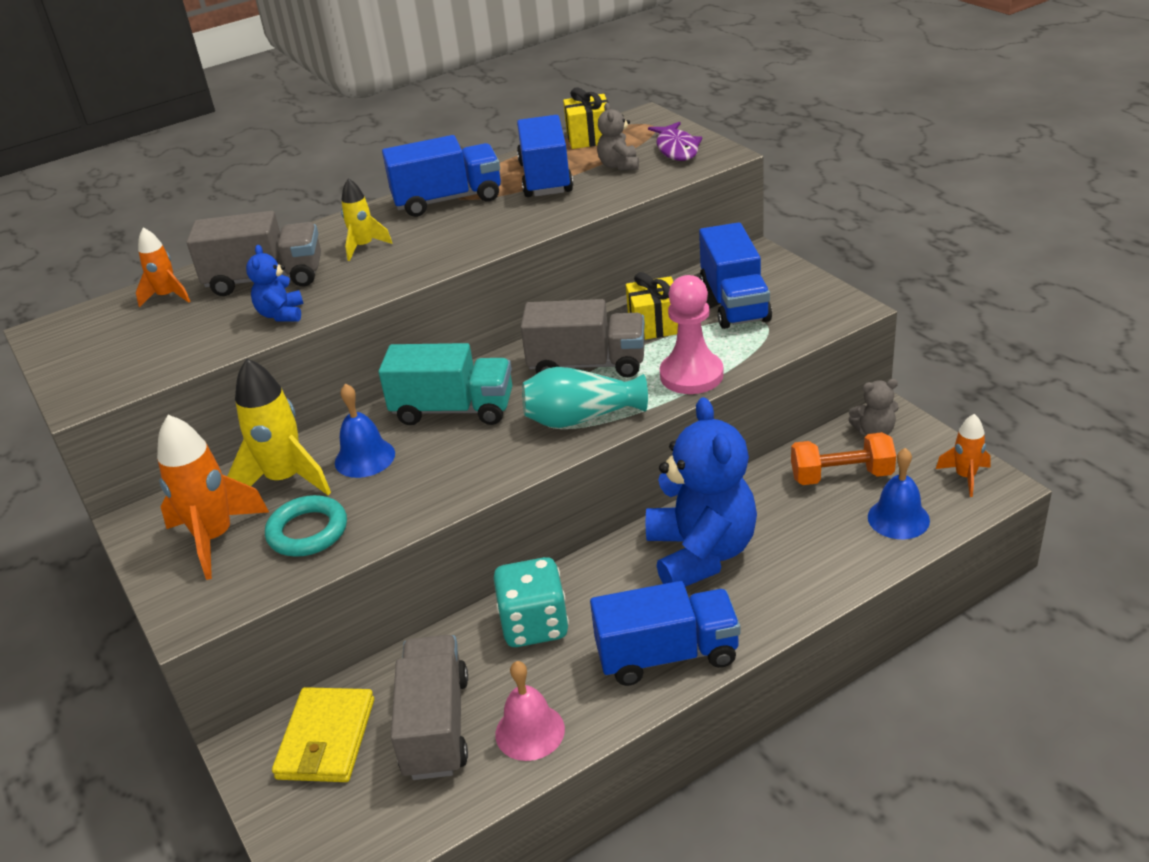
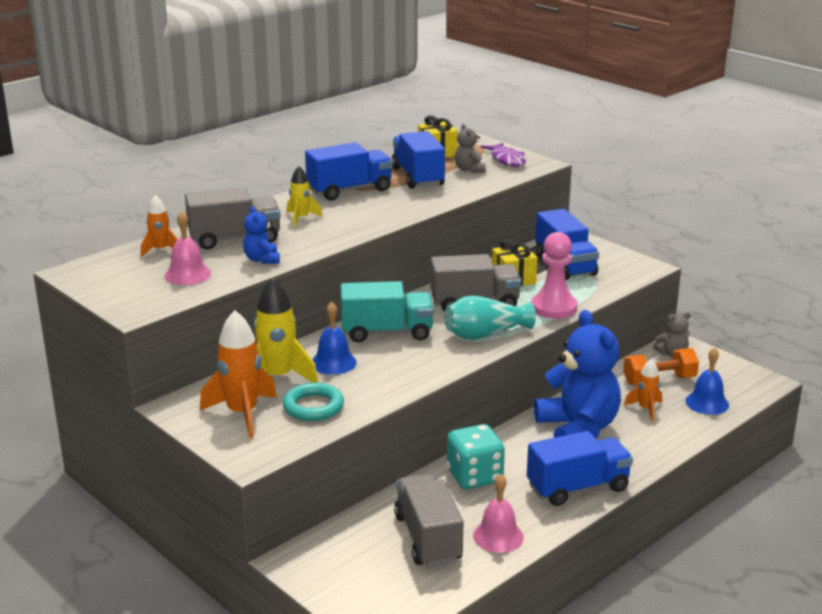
camera: 15 degrees left, 10 degrees down
yellow wallet [272,687,374,782] -> none
orange rocket [936,414,991,497] -> orange rocket moved to [624,359,662,422]
none -> pink bell [165,211,211,285]

